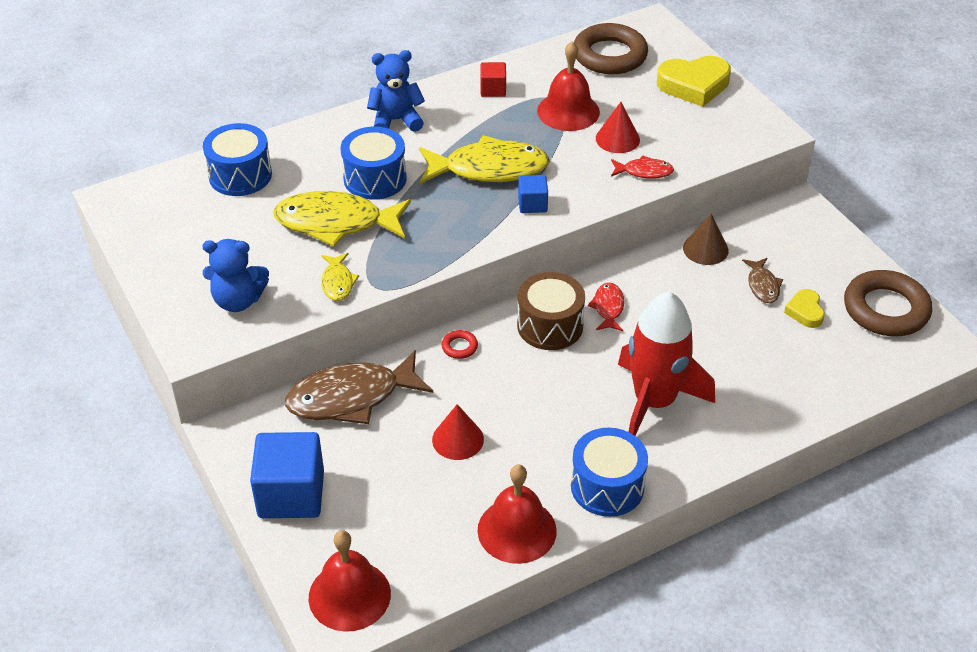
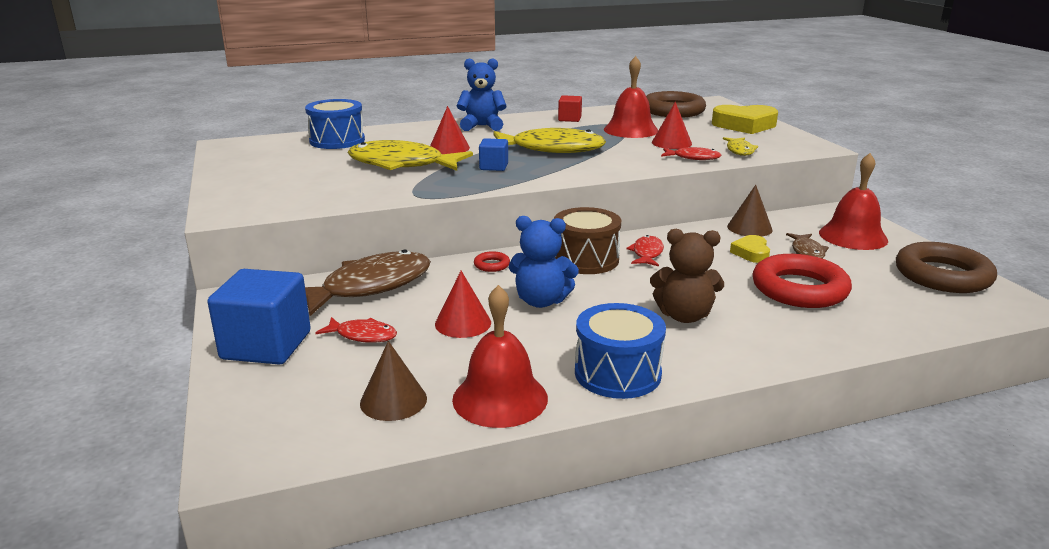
camera: 10 degrees right, 20 degrees down
blue teddy bear [202,239,269,312] -> blue teddy bear moved to [509,216,579,308]
brown fish [285,350,433,424] -> brown fish turned 150 degrees clockwise [305,250,431,316]
red bell [309,530,391,632] -> red bell moved to [819,153,888,250]
yellow fish [321,253,359,301] -> yellow fish moved to [723,137,758,156]
blue drum [340,127,407,200] -> red cone [430,106,470,154]
blue cube [518,175,548,213] -> blue cube moved to [479,138,508,171]
red rocket [618,291,715,436] -> brown teddy bear [650,229,724,323]
yellow heart [784,289,825,328] -> yellow heart moved to [730,235,770,263]
none -> red fish [315,317,397,343]
none -> brown cone [360,341,427,421]
none -> red ring [752,254,852,308]

